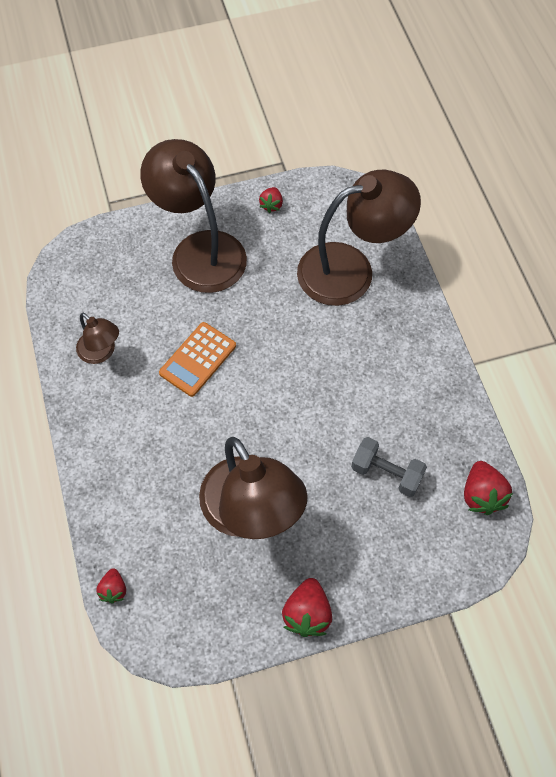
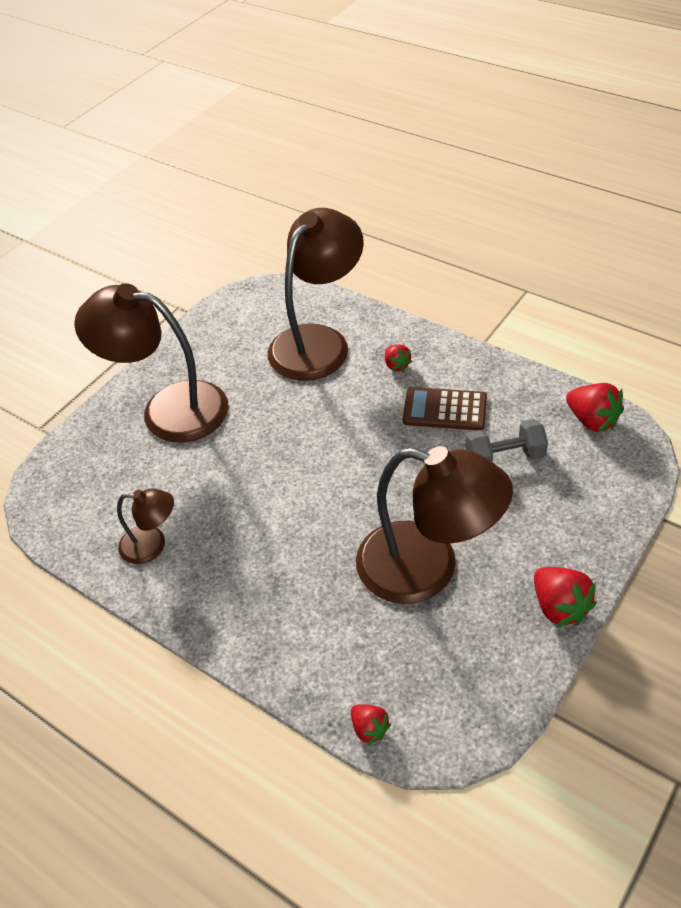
camera: 35 degrees left, 15 degrees down
orange calculator [159,322,236,397] -> none
red strawberry [259,187,283,213] -> red strawberry moved to [385,344,412,372]
none -> brown calculator [403,387,487,430]

